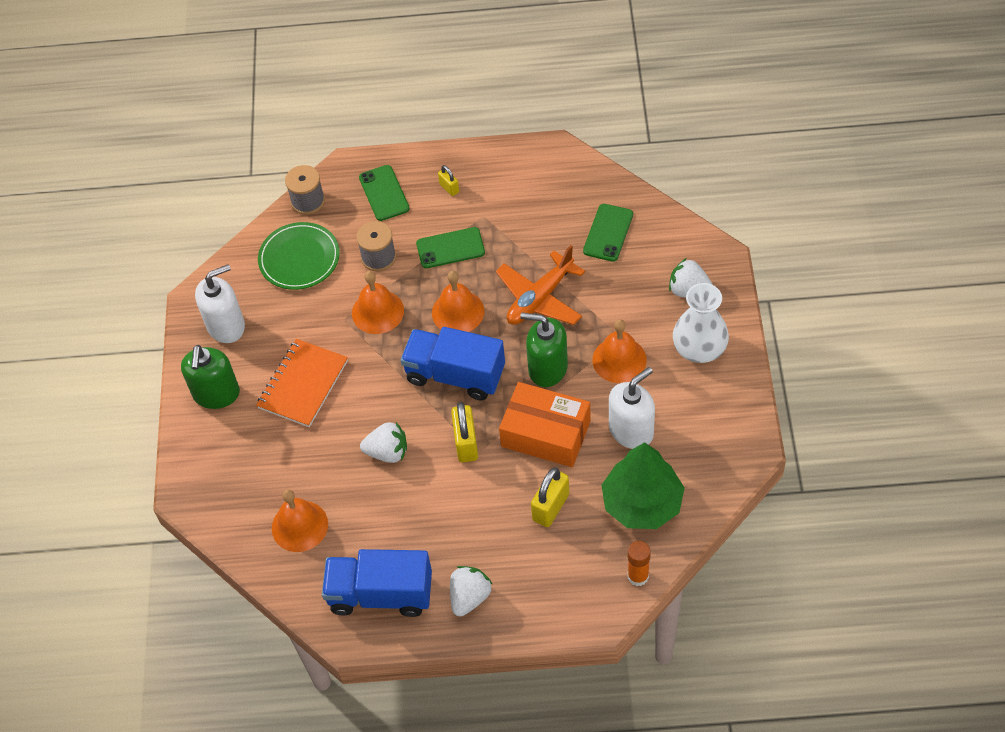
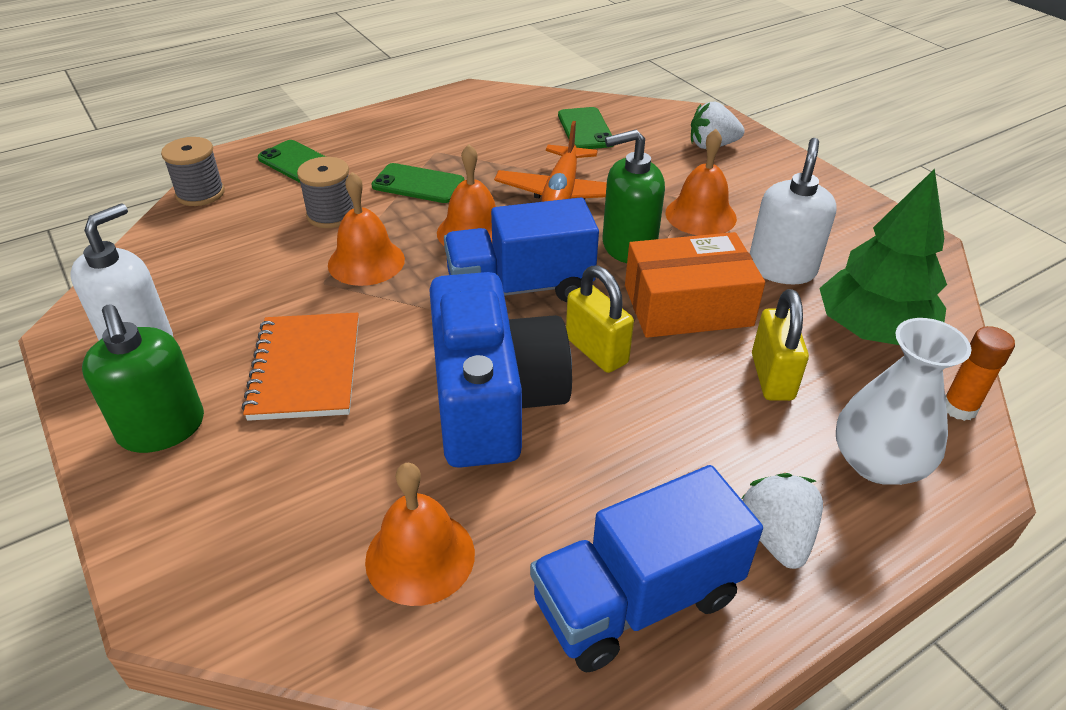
camera: 35 degrees left, 15 degrees down
green plate [258,222,340,290] -> none
white strawberry [360,422,407,463] -> blue camera [429,272,572,468]
green phone [416,227,485,268] -> green phone turned 60 degrees clockwise [371,163,465,203]
yellow padlock [438,165,459,196] -> none
white vase [673,283,729,363] -> white vase moved to [836,318,972,485]

